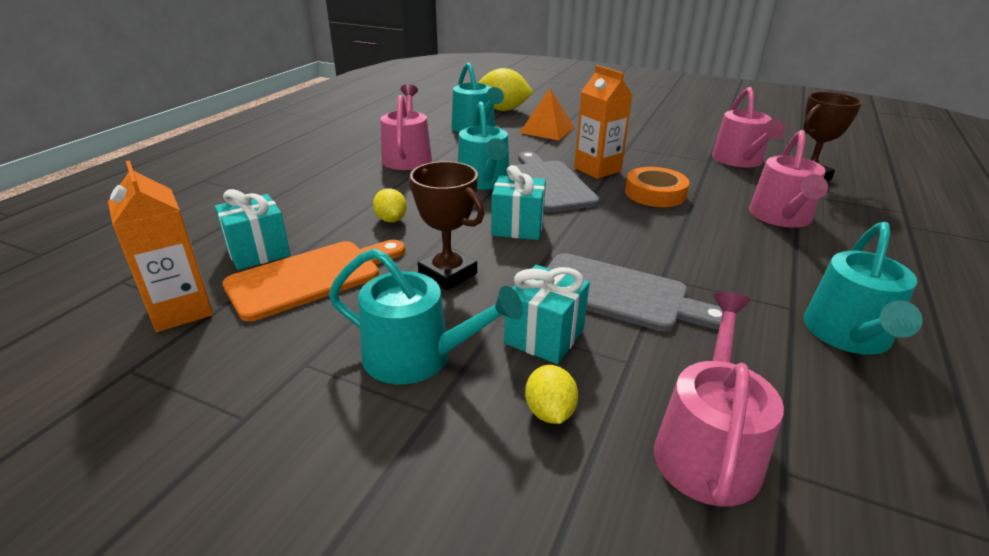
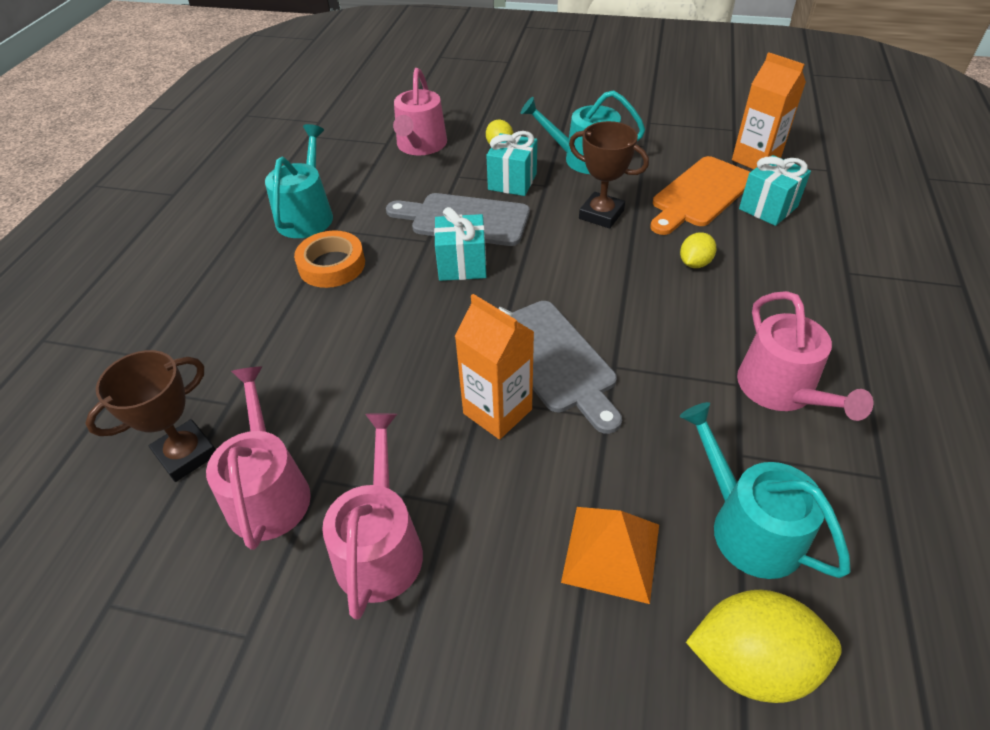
camera: 170 degrees right, 15 degrees up
yellow lemon [373,188,407,222] -> yellow lemon turned 75 degrees clockwise [680,232,716,268]
turquoise watering can [458,101,509,189] -> none
turquoise gift [491,165,546,240] -> turquoise gift moved to [434,207,486,281]
orange tape [625,167,689,207] -> orange tape moved to [294,230,365,288]
pink watering can [749,130,828,228] -> pink watering can moved to [322,413,423,620]

